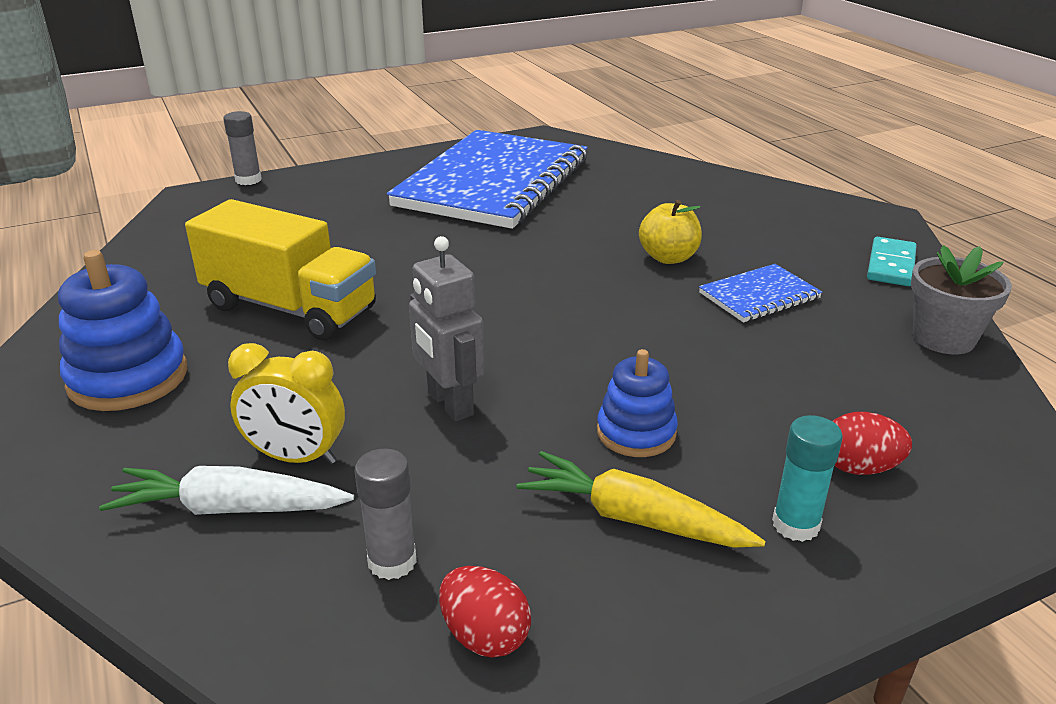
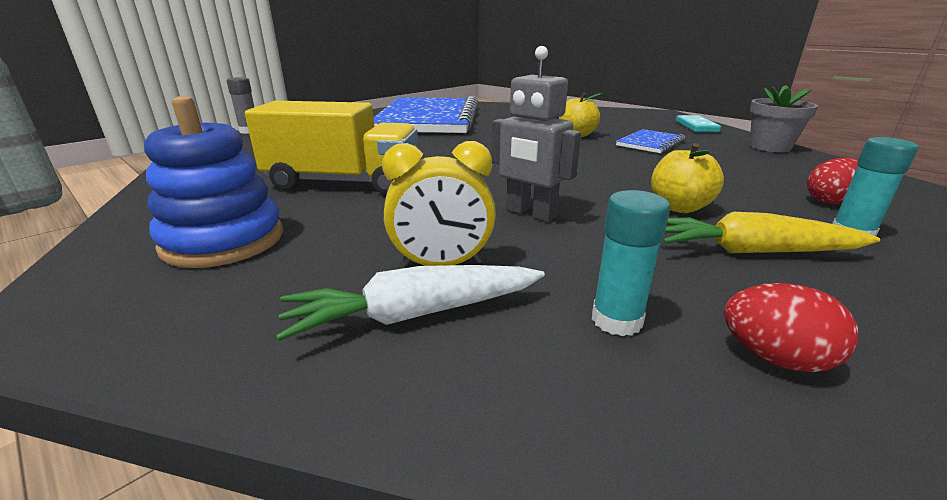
camera: 20 degrees left, 5 degrees down
grey glue stick [355,449,417,580] -> turquoise glue stick [592,190,670,336]
blue stacking toy [597,349,678,457] -> yellow apple [651,143,724,213]

